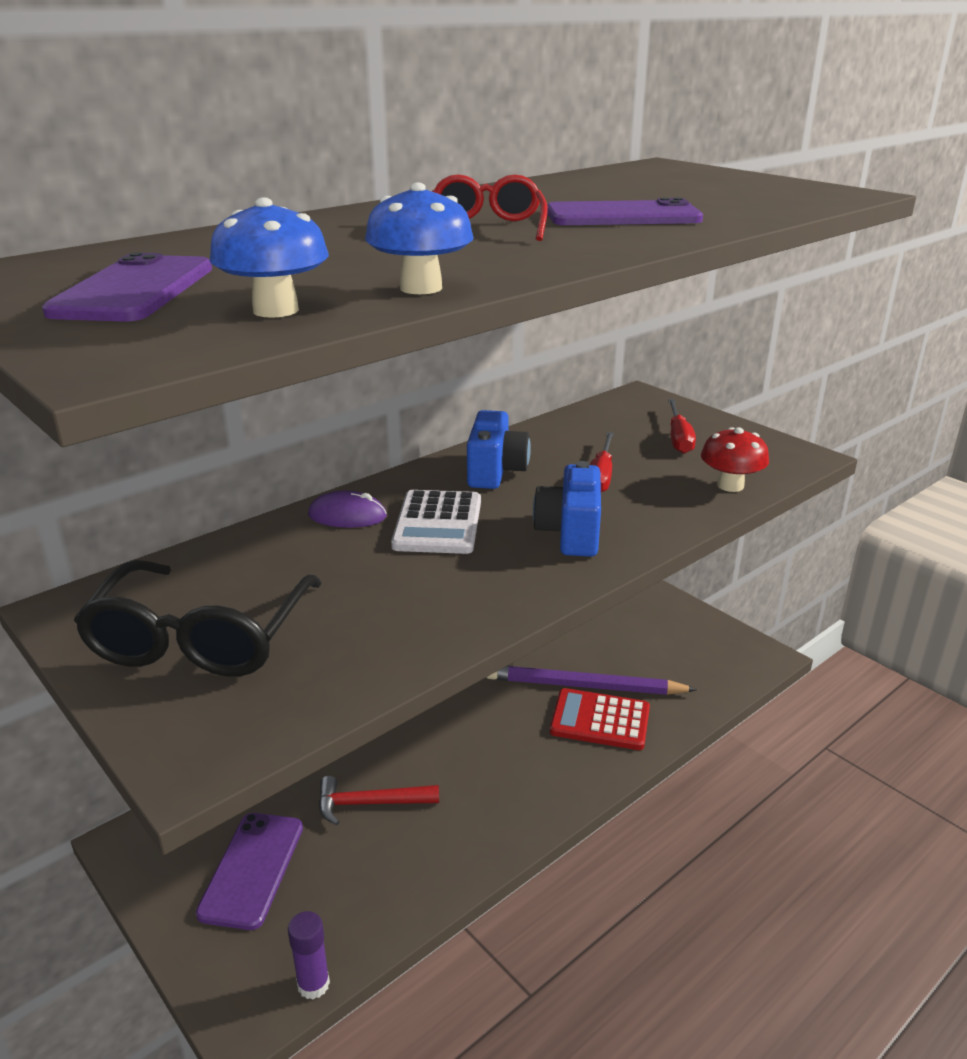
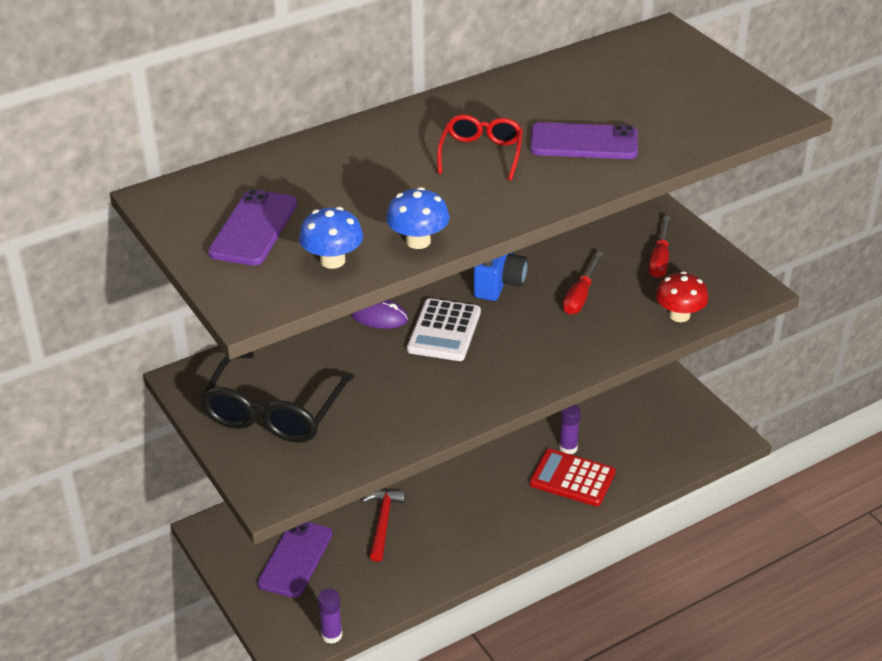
camera: 10 degrees right, 10 degrees up
red hammer [319,776,439,825] -> red hammer turned 90 degrees clockwise [362,490,406,562]
purple pencil [486,666,697,695] -> purple glue stick [559,404,581,454]
blue camera [533,461,601,557] -> none

